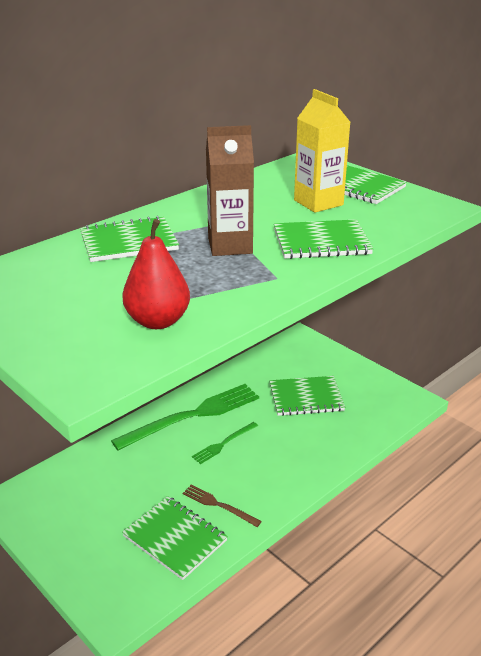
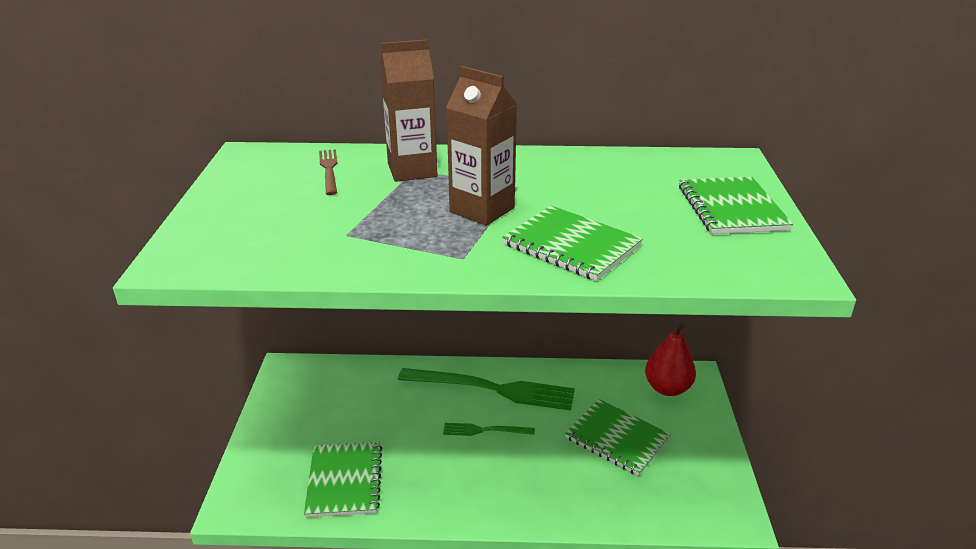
camera: 45 degrees right, 0 degrees up
green notebook [80,216,179,262] -> brown carton [380,39,438,182]
red pear [122,219,190,329] -> red pear moved to [645,323,696,396]
brown fork [183,485,262,527] -> brown fork moved to [319,149,337,195]
yellow carton [294,89,350,213] -> none

